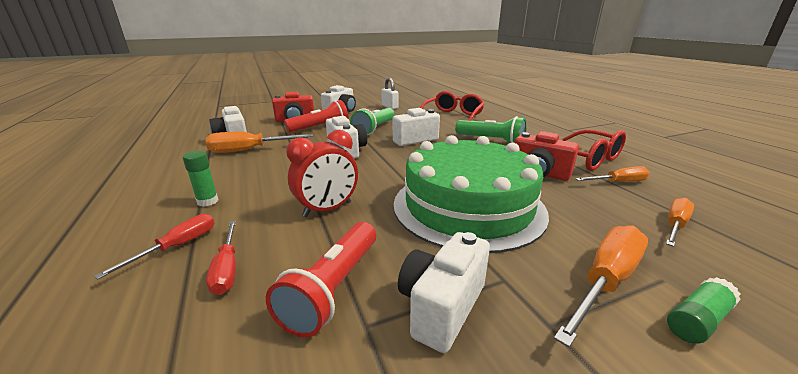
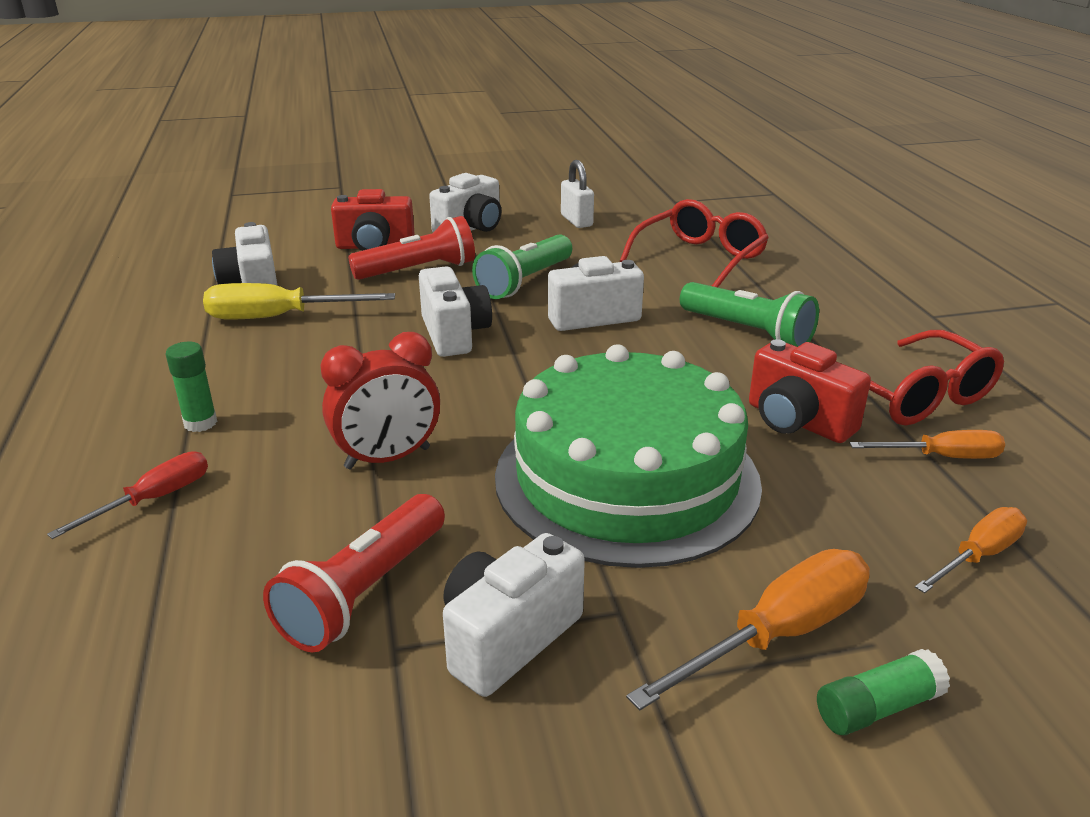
camera: 10 degrees right, 5 degrees up
orange screwdriver [206,132,313,153] -> yellow screwdriver [203,283,395,320]
red screwdriver [206,221,236,295] -> none

